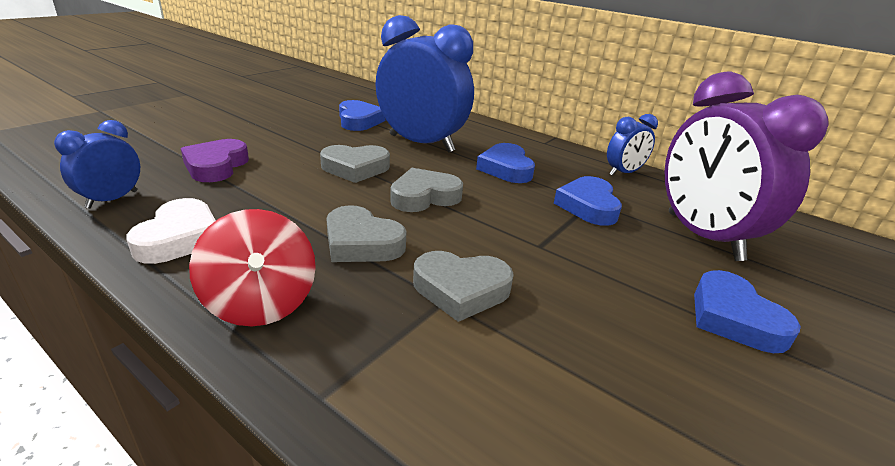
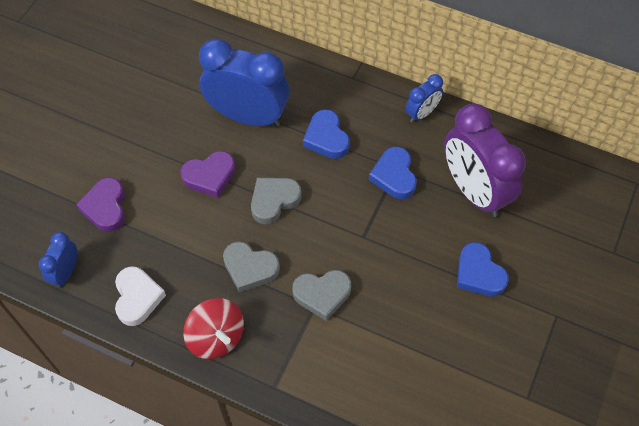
camera: 10 degrees left, 30 degrees up
grey heart [320,145,390,183] -> purple heart [180,151,236,198]
blue heart [339,100,386,131] -> none

